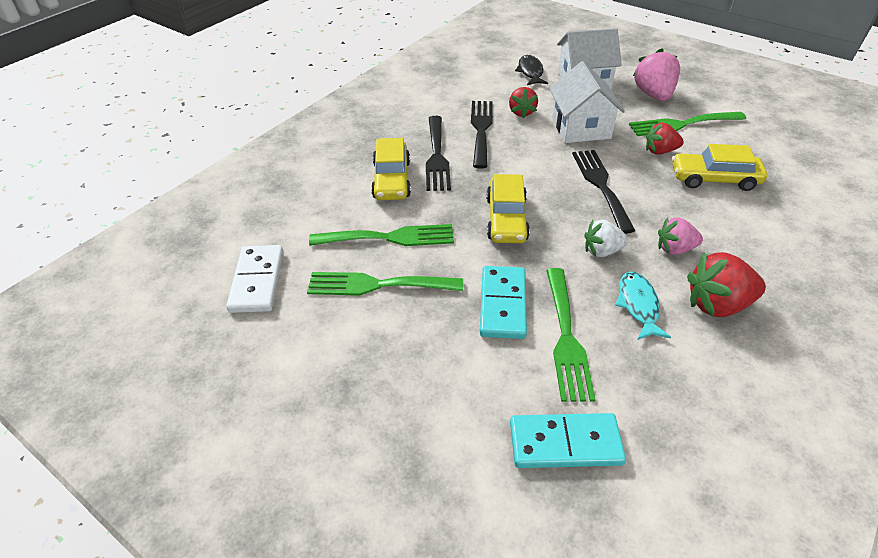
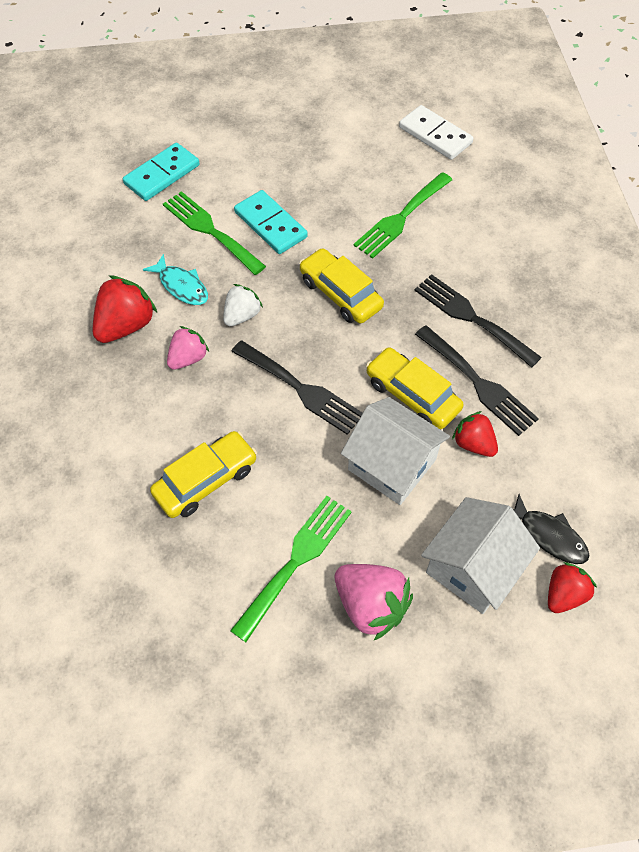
camera: 135 degrees right, 15 degrees up
green fork [307,272,463,296] -> none
yellow car [371,138,411,200] -> yellow car moved to [366,347,464,429]
red strawberry [646,123,684,155] -> red strawberry moved to [548,562,597,613]

